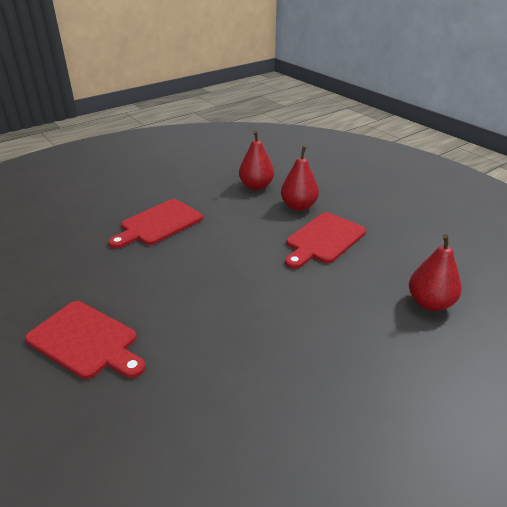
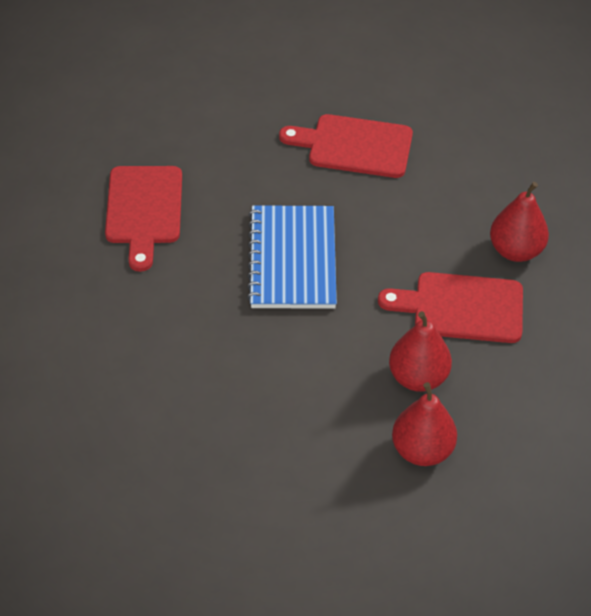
camera: 55 degrees right, 15 degrees up
red pear [239,131,274,190] -> red pear moved to [389,311,452,392]
none -> blue notebook [247,205,337,309]

